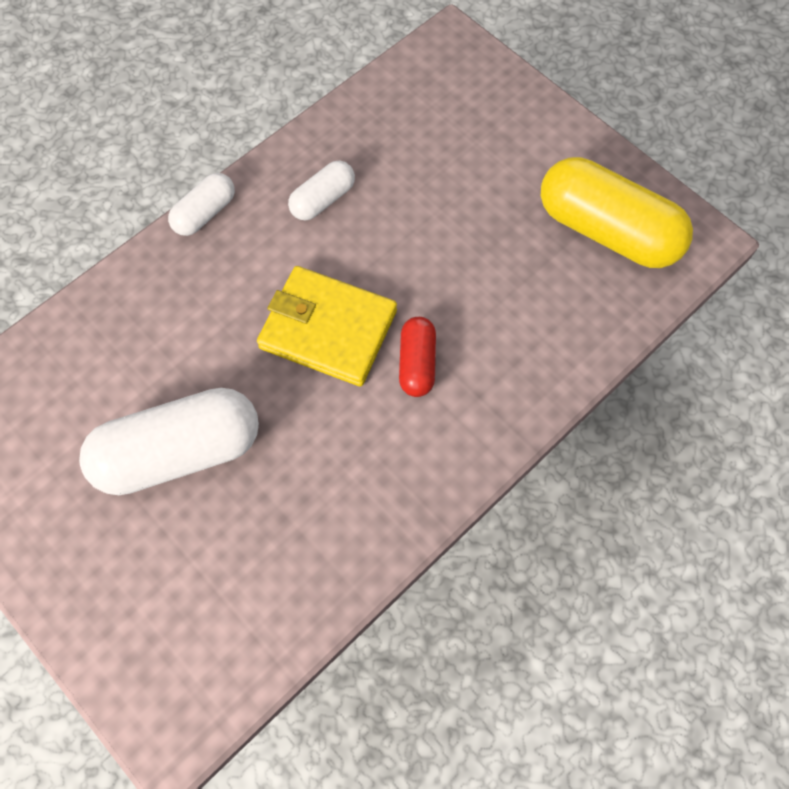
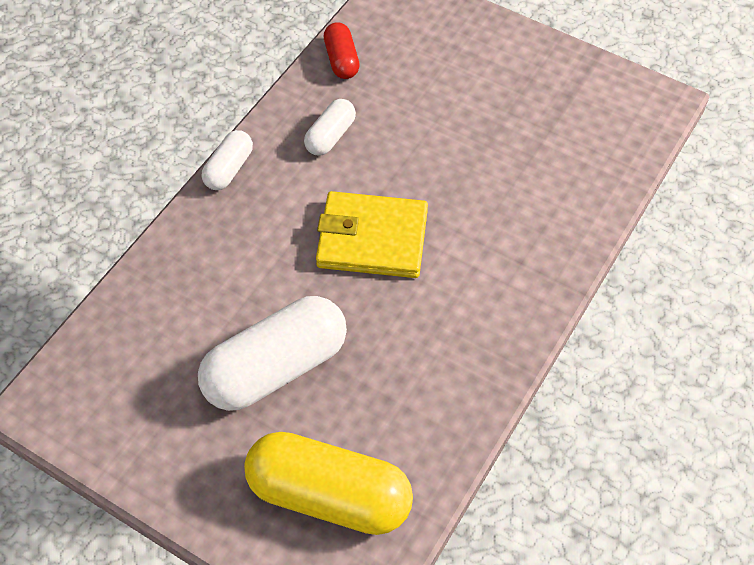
camera: 15 degrees left, 10 degrees down
red capsule [399,317,436,397] -> red capsule moved to [324,22,360,79]
yellow capsule [541,157,693,268] -> yellow capsule moved to [244,432,413,535]

